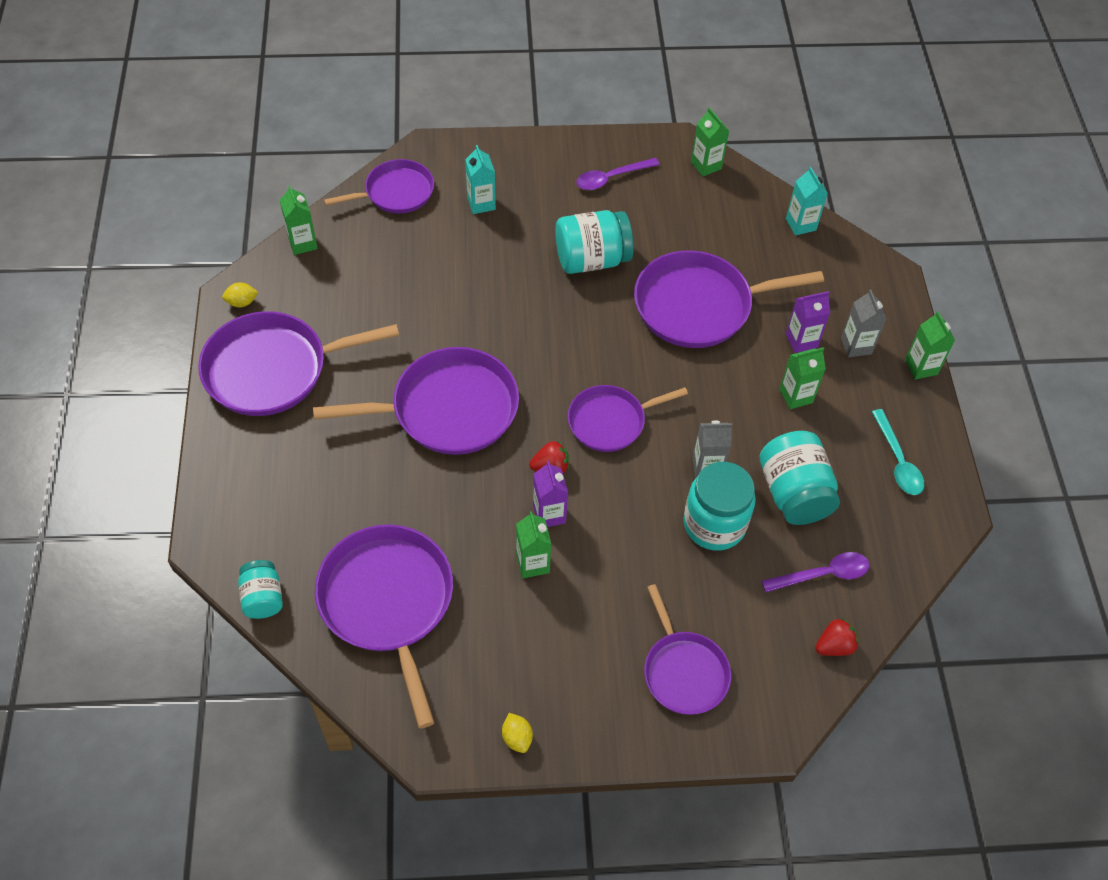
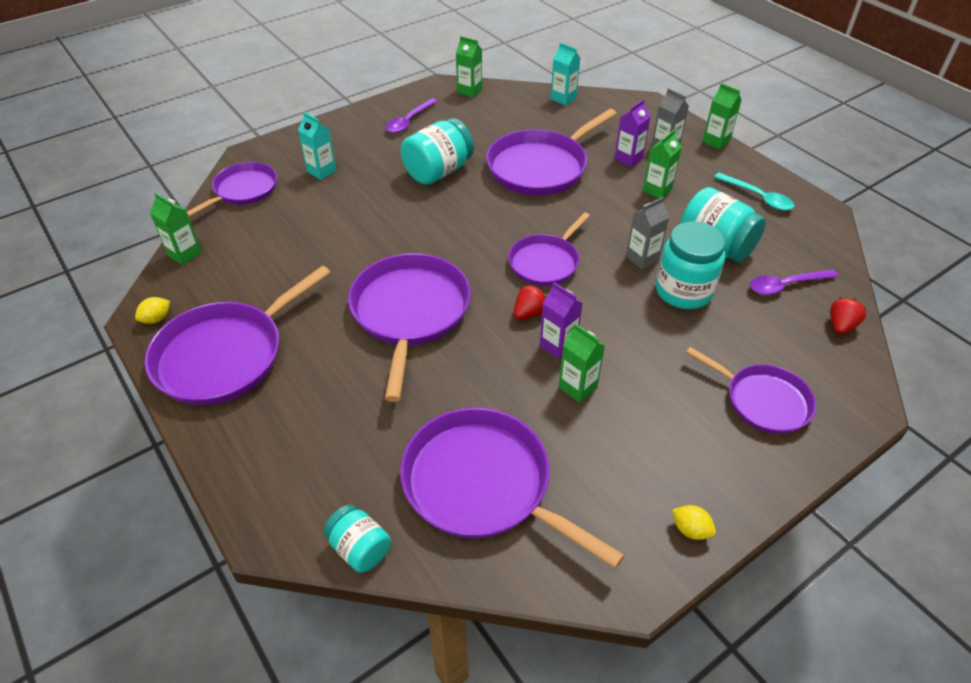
camera: 30 degrees left, 10 degrees down
purple pan [313,347,519,455] -> purple pan turned 45 degrees counterclockwise [348,253,471,402]
purple spoon [762,552,870,592] -> purple spoon turned 150 degrees counterclockwise [750,269,839,295]

